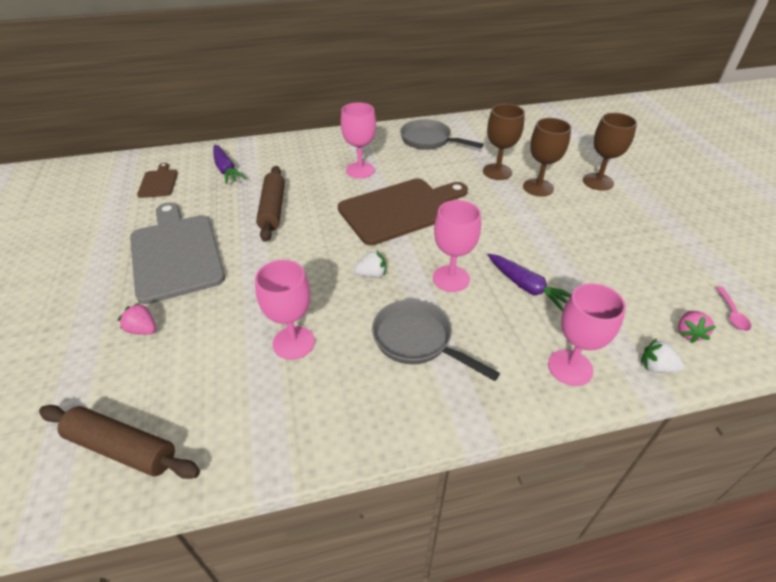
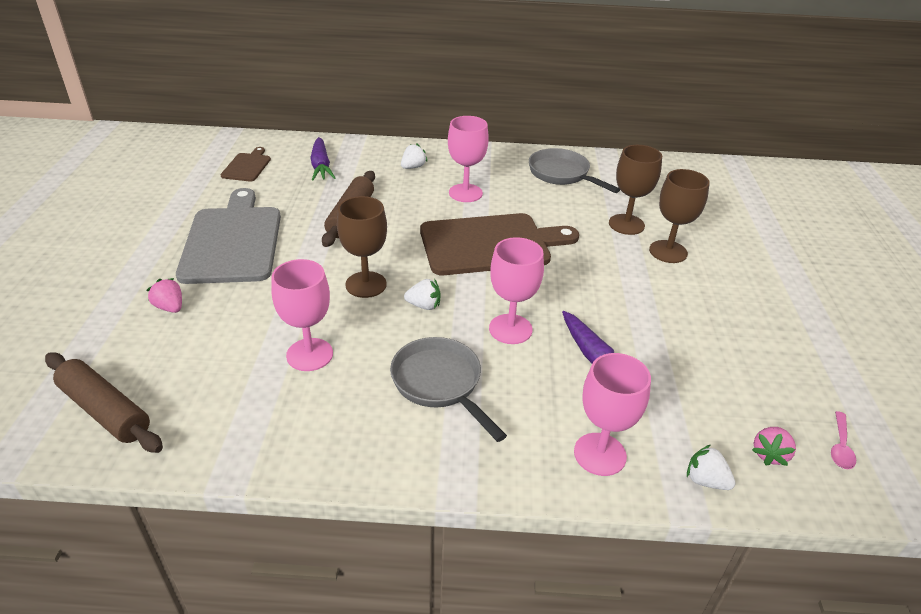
camera: 15 degrees right, 5 degrees down
brown goblet [583,113,637,191] -> brown goblet moved to [337,196,387,298]
none -> white strawberry [401,143,428,169]

